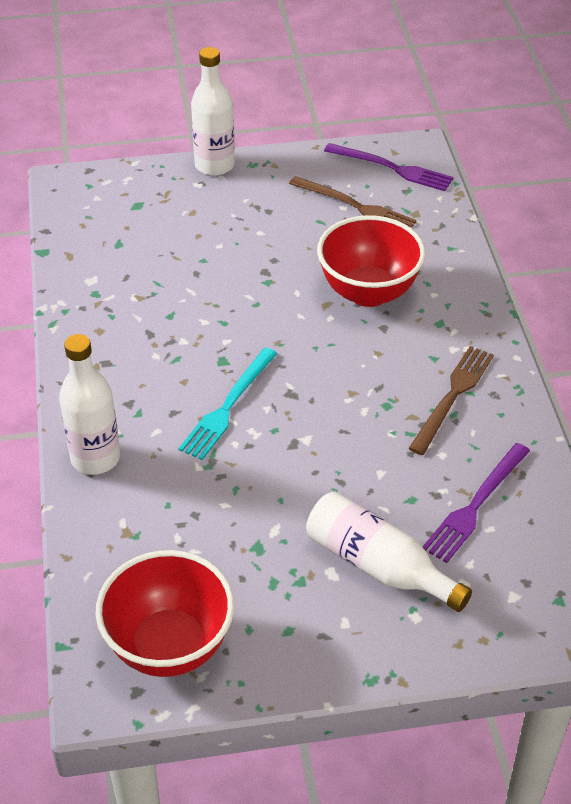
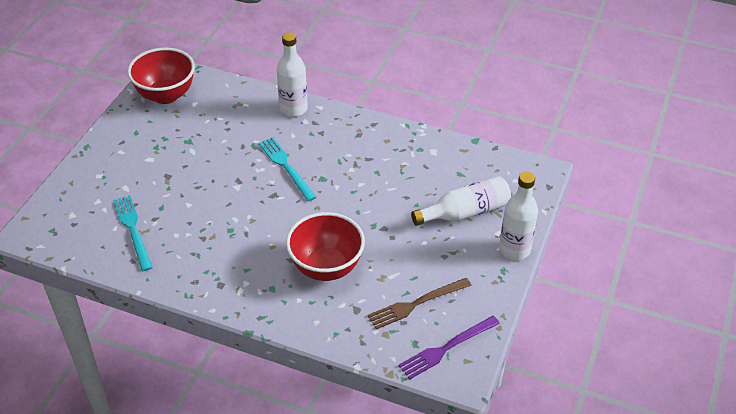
camera: 120 degrees right, 0 degrees up
white bottle [306,492,472,612] -> white bottle moved to [411,176,511,226]
brown fork [408,346,494,455] -> none
purple fork [423,443,530,563] -> turquoise fork [113,195,153,271]

